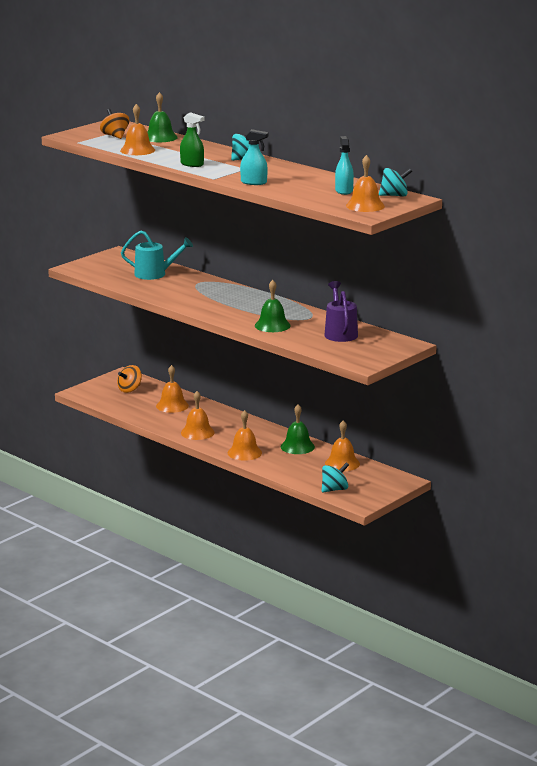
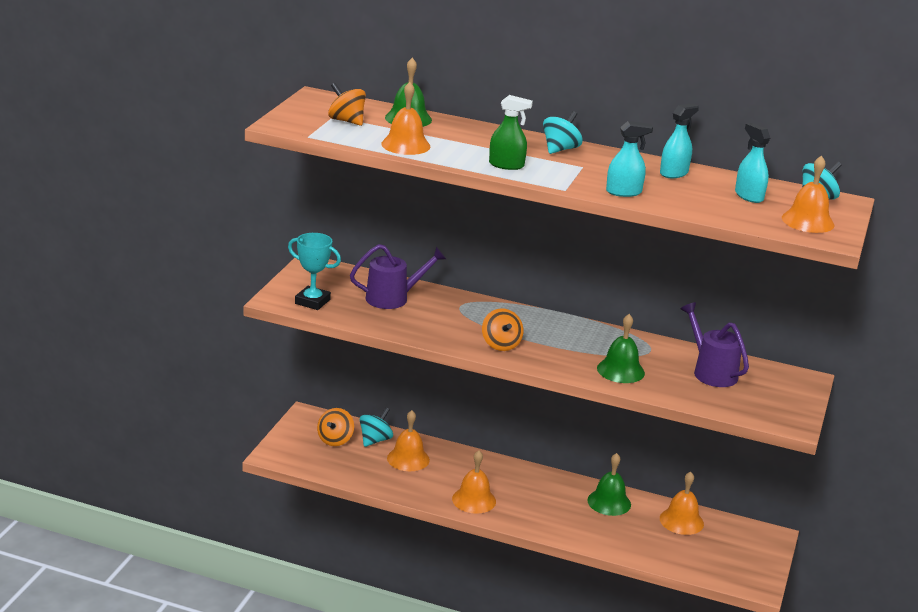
camera: 25 degrees left, 5 degrees up
turquoise watering can [121,230,193,280] -> purple watering can [350,244,446,309]
orange bell [228,410,262,461] -> none
turquoise spinning top [322,462,349,493] -> turquoise spinning top moved to [360,408,393,447]
none -> turquoise trophy [288,233,341,310]
none -> orange spinning top [482,308,523,351]
none -> turquoise spray bottle [660,103,699,178]

